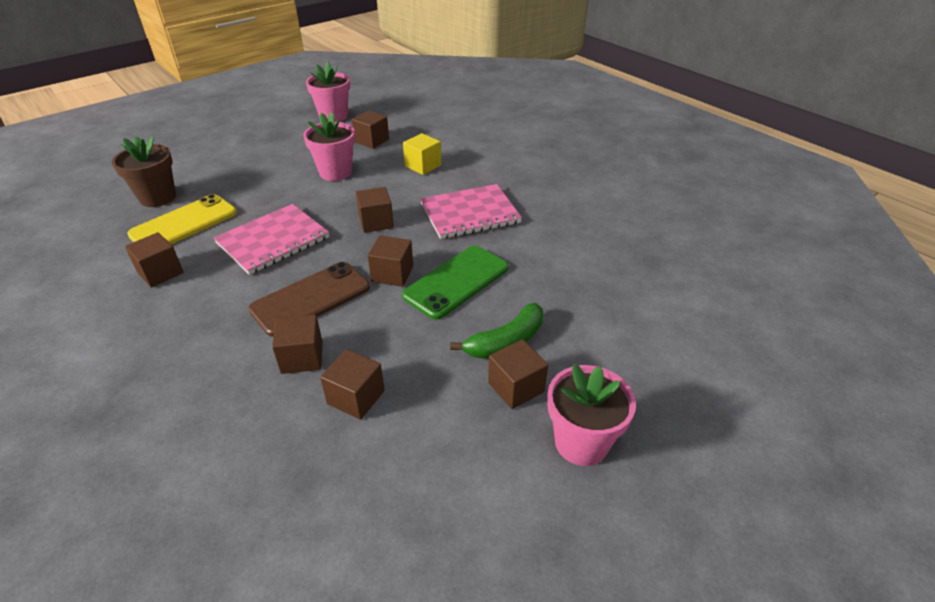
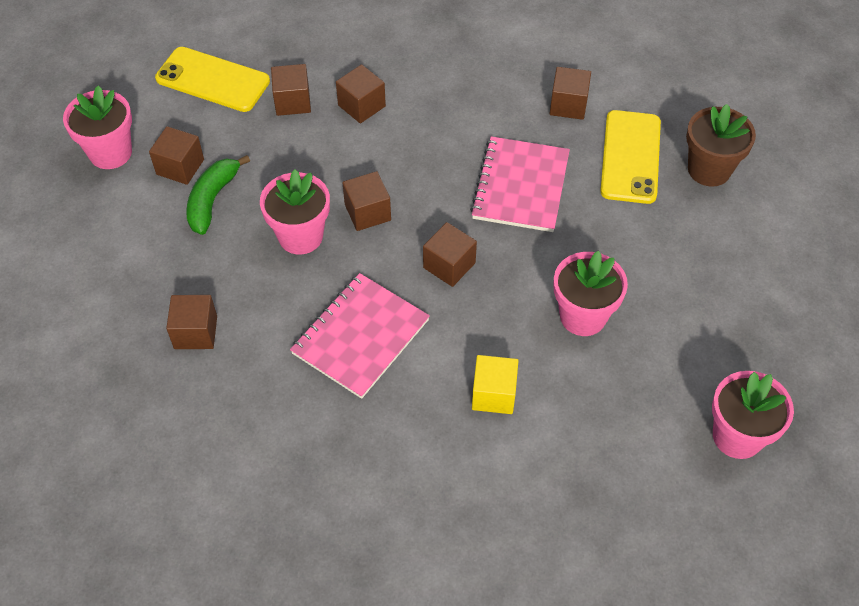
camera: 145 degrees right, 15 degrees up
brown phone [248,262,370,337] -> none
brown cube [352,110,389,149] -> brown cube moved to [166,295,217,349]
green phone [402,246,509,320] -> pink flower pot [260,169,330,254]
none -> yellow phone [155,47,270,112]

